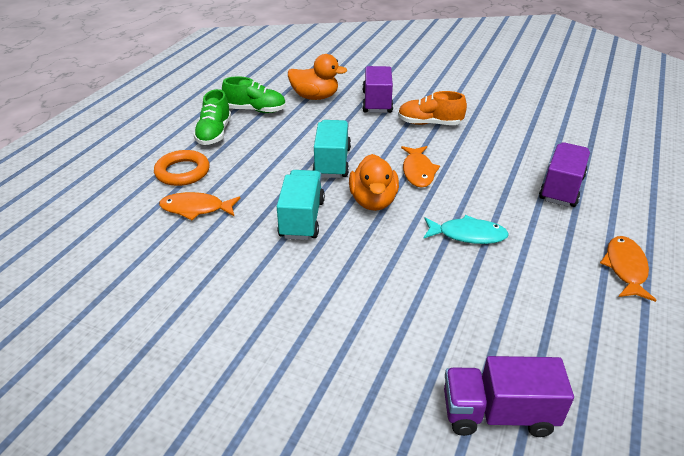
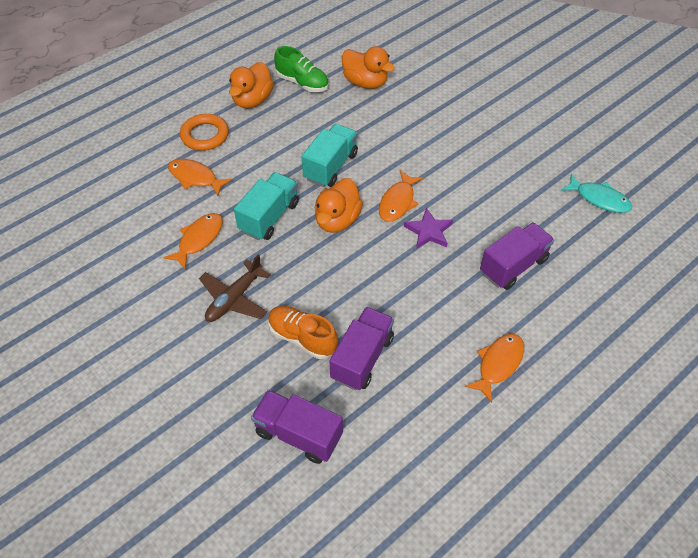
camera: 25 degrees right, 15 degrees up
green shoe [193,89,231,145] -> orange duck [229,62,274,108]
purple truck [362,66,393,113] -> purple truck moved to [330,307,394,391]
orange shoe [398,91,467,125] -> orange shoe moved to [268,306,338,359]
turquoise fish [423,215,509,244] -> turquoise fish moved to [561,173,632,213]
none -> orange fish [163,213,223,270]
none -> brown plane [199,254,271,322]
none -> purple star [404,208,453,249]

